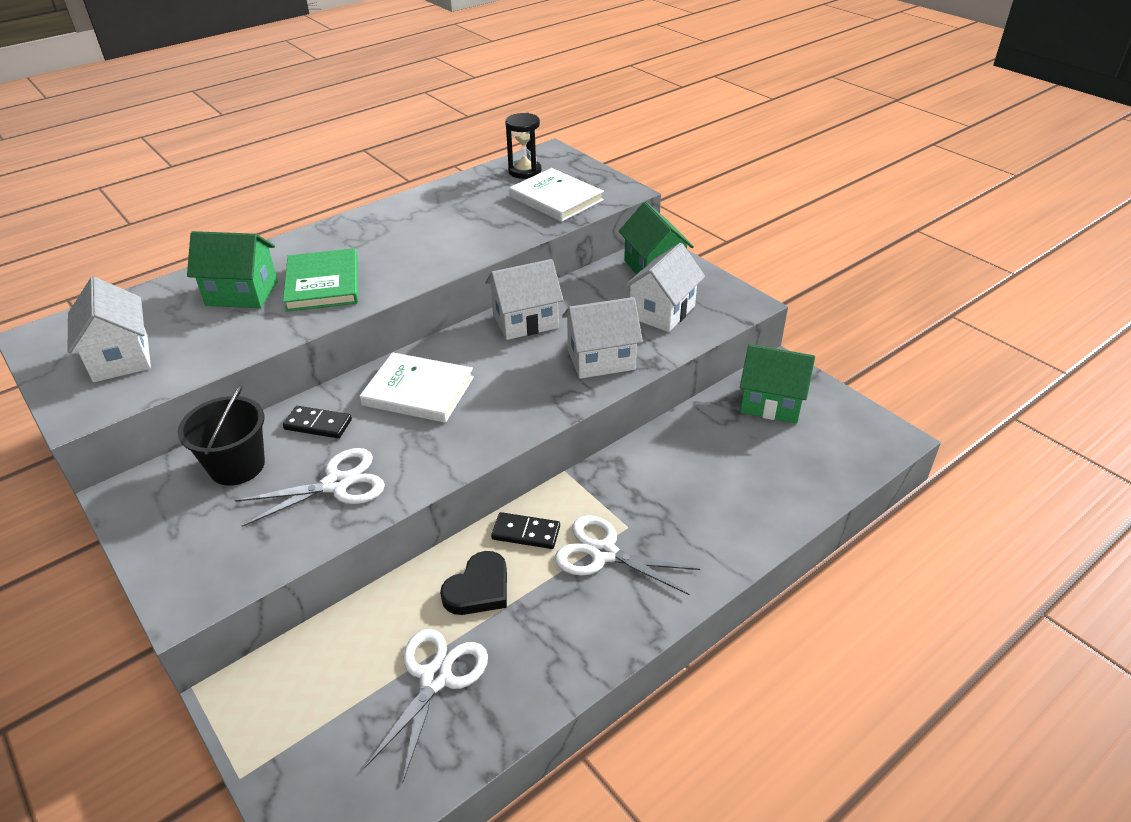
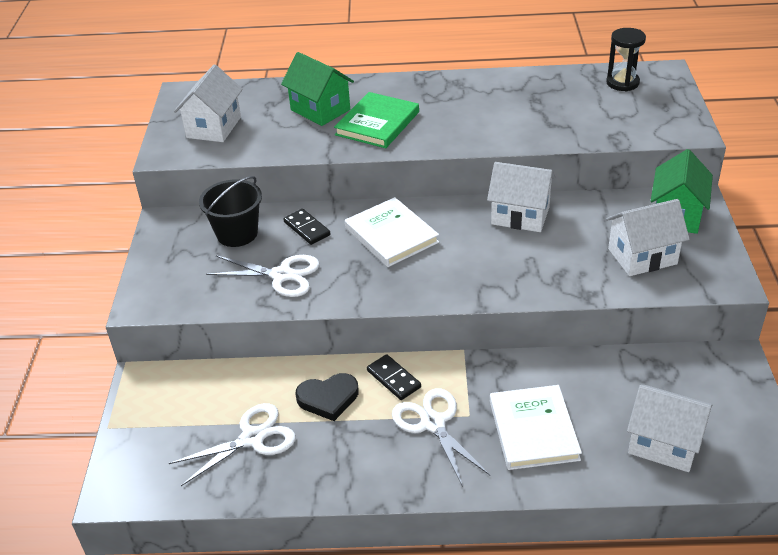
camera: 40 degrees right, 0 degrees up
white book [509,168,604,222] -> white book moved to [490,385,582,470]
white house [562,297,643,379] -> white house moved to [627,385,713,472]
green house [740,344,815,424] -> none

